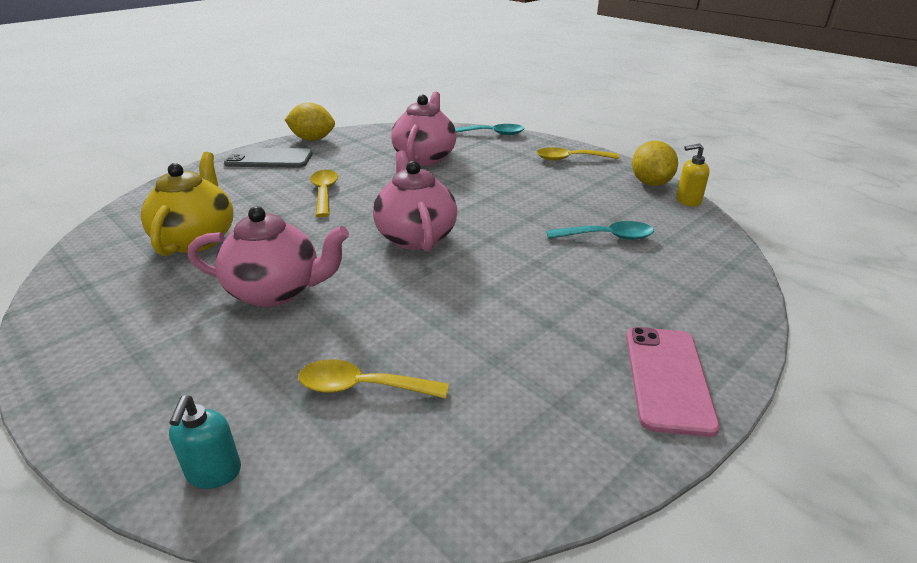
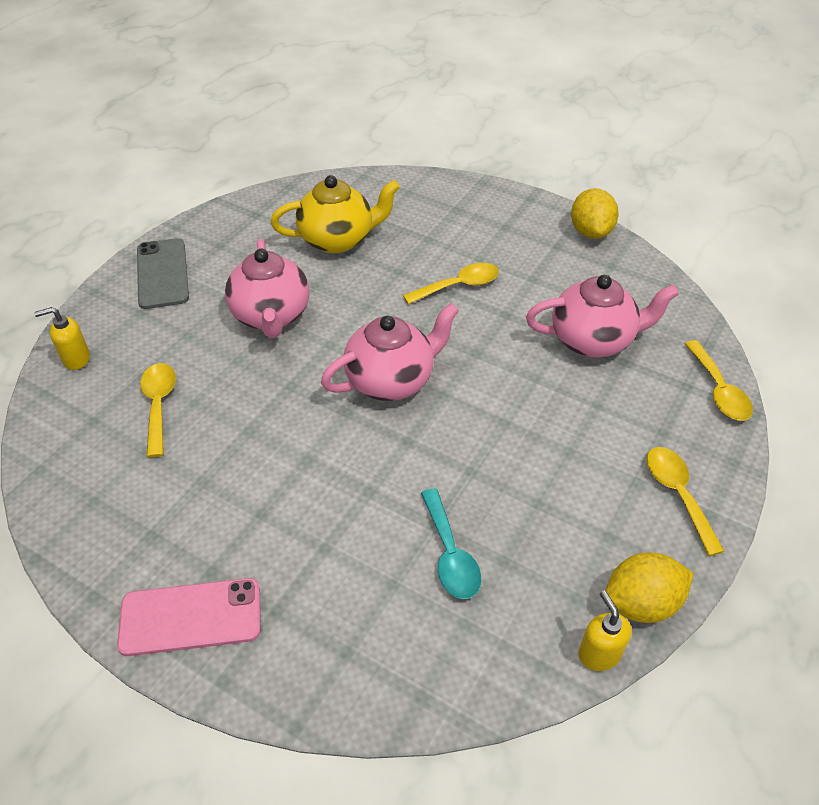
camera: 75 degrees right, 15 degrees up
turquoise soap dispenser [169,396,241,489] -> yellow soap dispenser [34,307,90,370]
grey phone [224,148,313,168] -> grey phone moved to [137,238,189,309]
turquoise spoon [455,124,525,135] -> yellow spoon [685,340,753,421]

